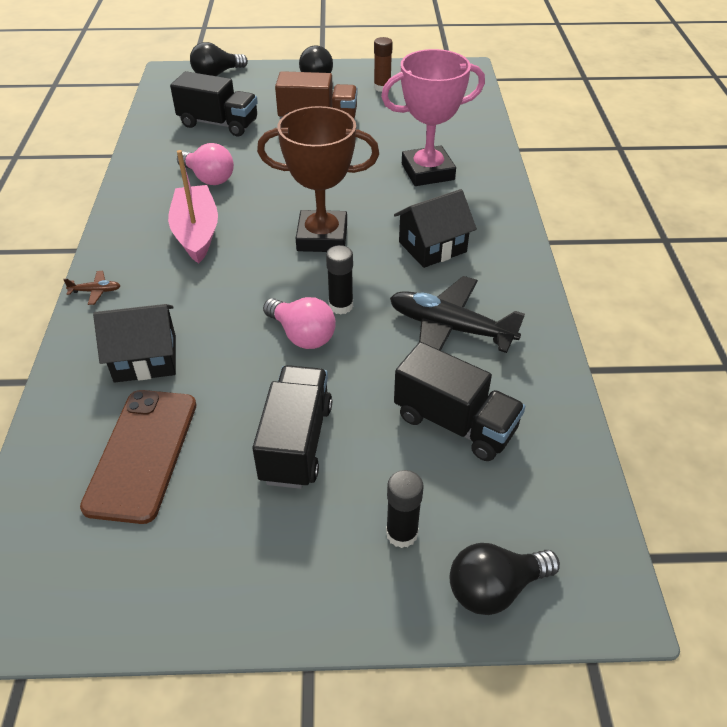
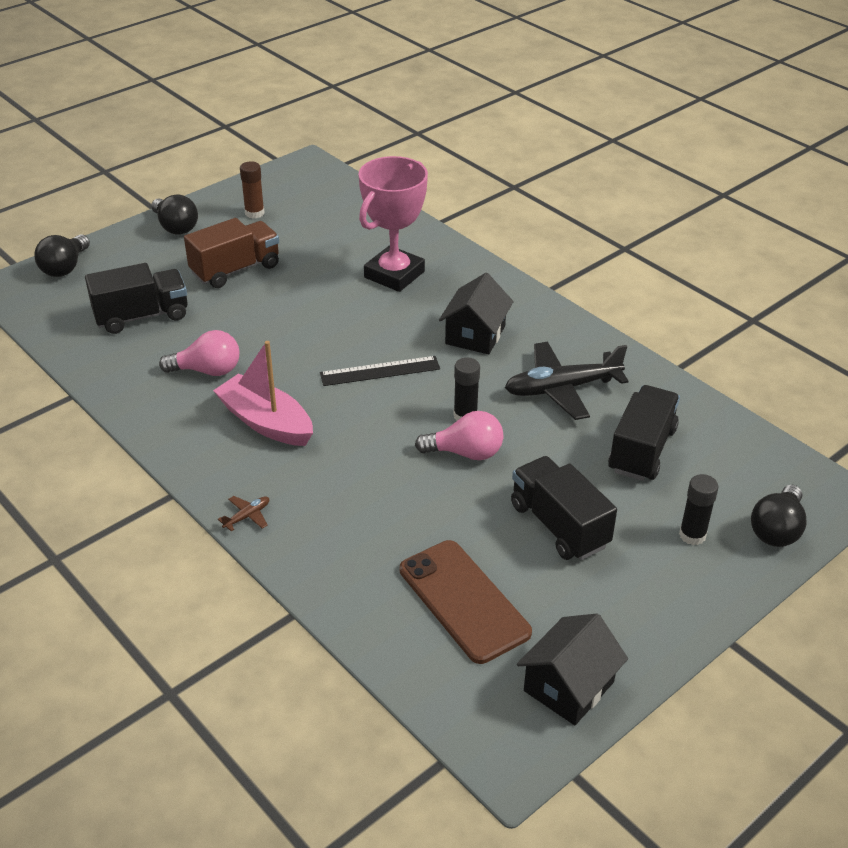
camera: 40 degrees left, 5 degrees down
black house [93,304,176,383] -> black house moved to [517,613,628,725]
brown trophy [257,106,379,252] -> black ruler [320,356,440,386]
black truck [394,342,525,461] -> black truck turned 60 degrees counterclockwise [608,385,680,481]

